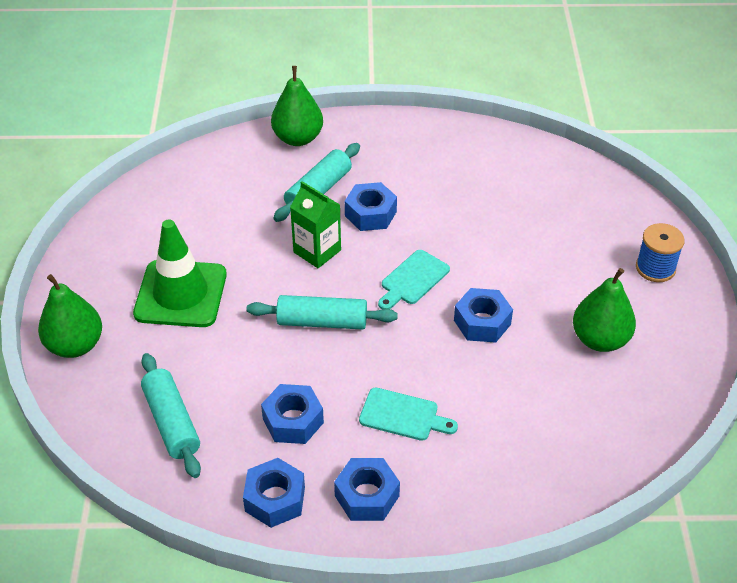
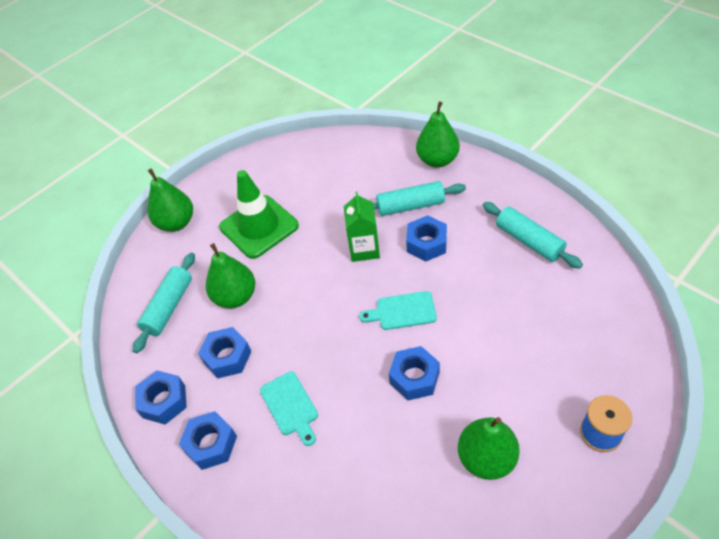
camera: 50 degrees right, 5 degrees up
turquoise rolling pin [247,295,398,329] -> turquoise rolling pin moved to [483,202,583,269]
none -> green pear [206,243,255,308]

